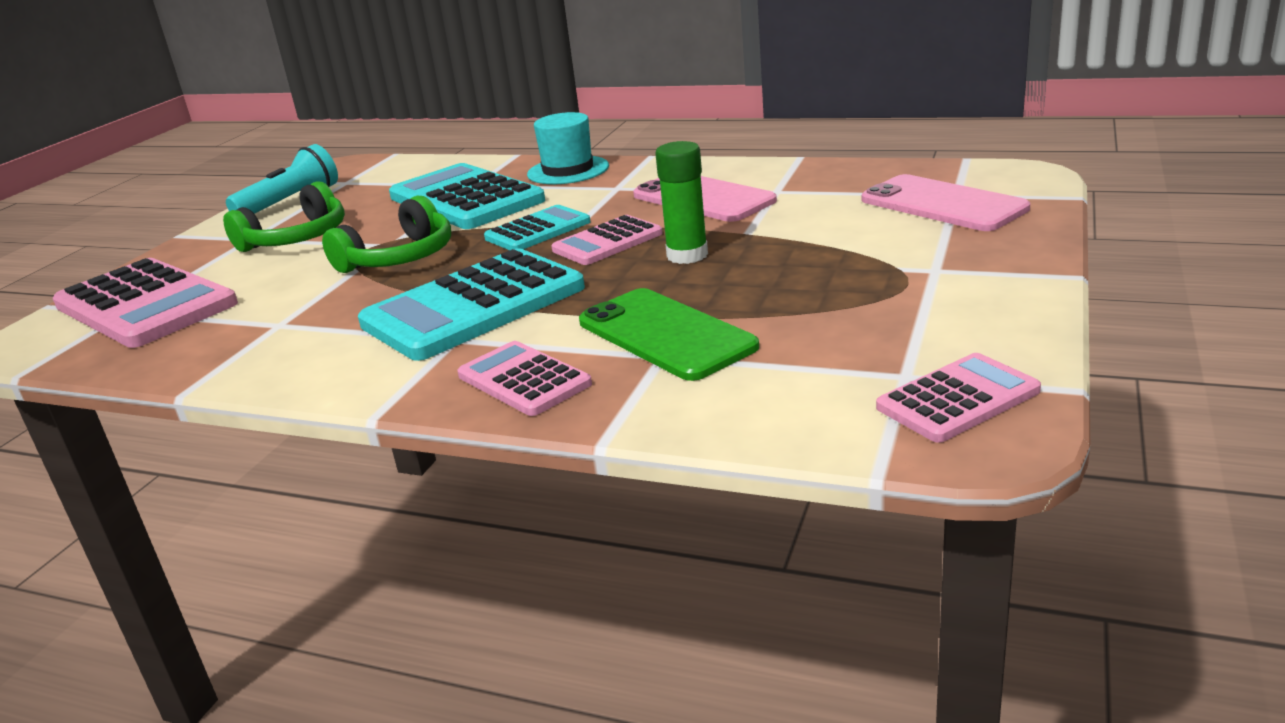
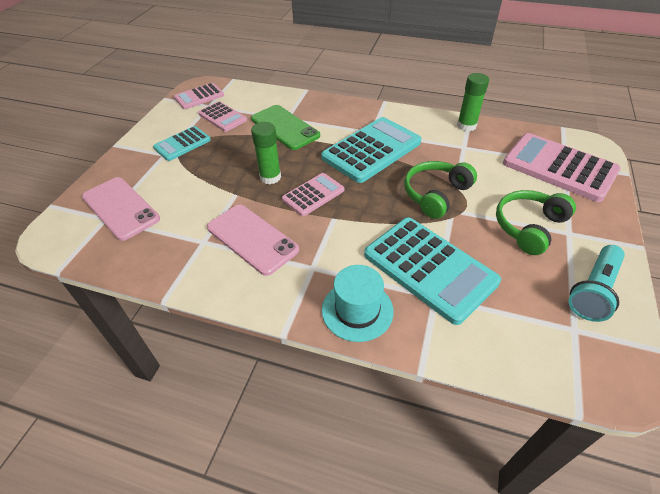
camera: 175 degrees right, 20 degrees up
pink calculator [457,341,592,416] -> pink calculator moved to [198,101,247,132]
turquoise calculator [484,205,591,250] -> turquoise calculator moved to [153,126,211,161]
none -> green glue stick [457,73,489,131]

